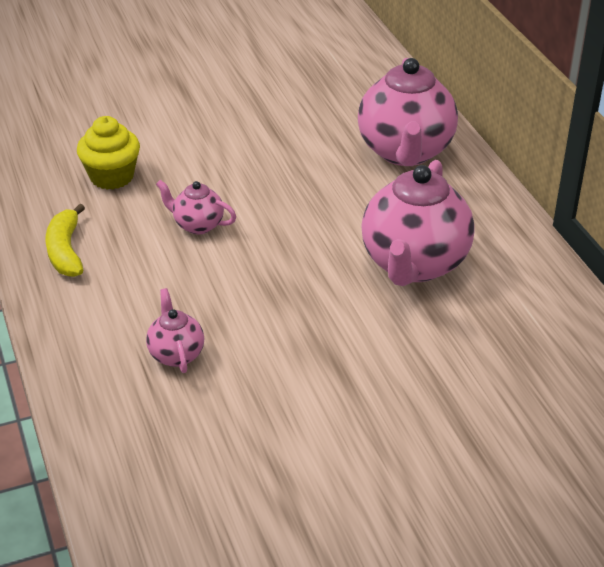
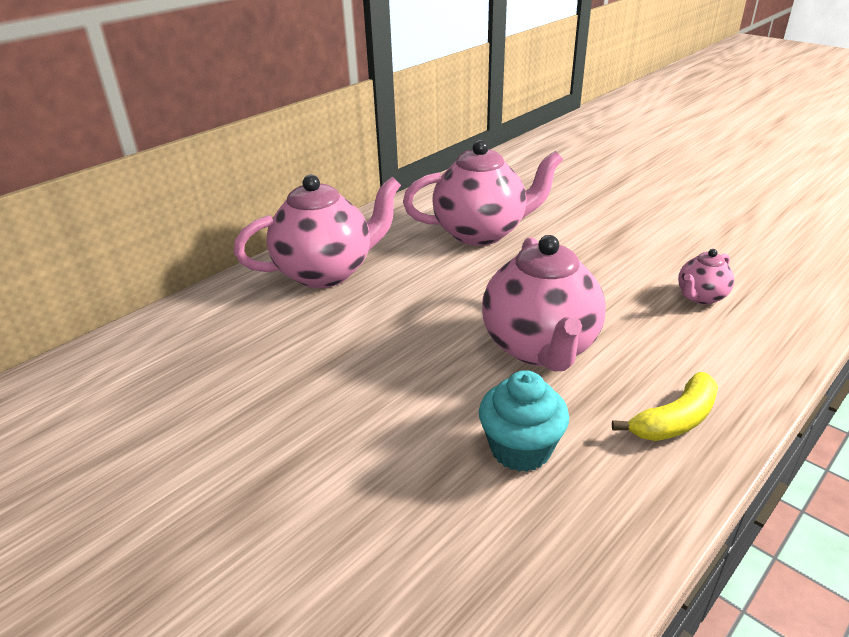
camera: 115 degrees left, 5 degrees down
yellow cupcake [77,116,140,190] -> turquoise cupcake [479,370,569,472]
pink teapot [156,180,236,234] -> pink teapot [482,235,606,372], size x2.09

